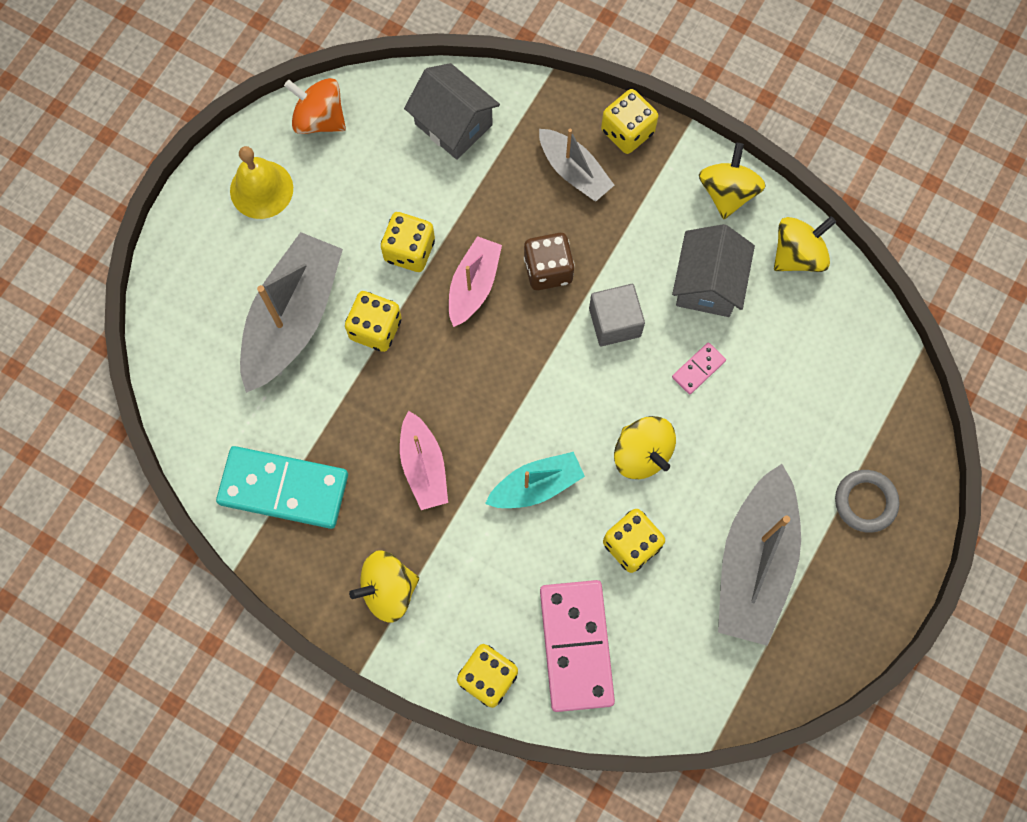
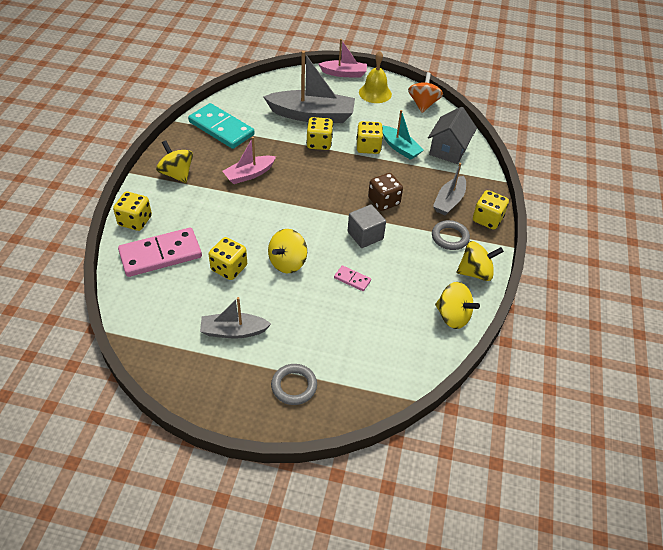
camera: 70 degrees right, 25 degrees down
turquoise domino [216,446,348,529] -> turquoise domino turned 45 degrees counterclockwise [188,103,254,149]
pink boat [449,236,502,327] -> pink boat moved to [318,39,367,77]
turquoise boat [485,452,585,508] -> turquoise boat moved to [382,110,424,160]
grey house [672,224,755,317] -> none
grey boat [718,464,801,646] -> grey boat [200,297,271,339], size x0.57
none -> grey ring [432,220,470,250]

